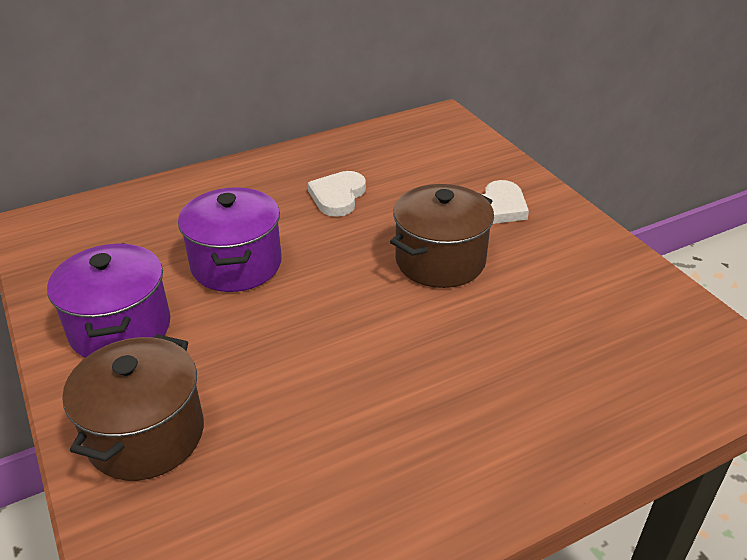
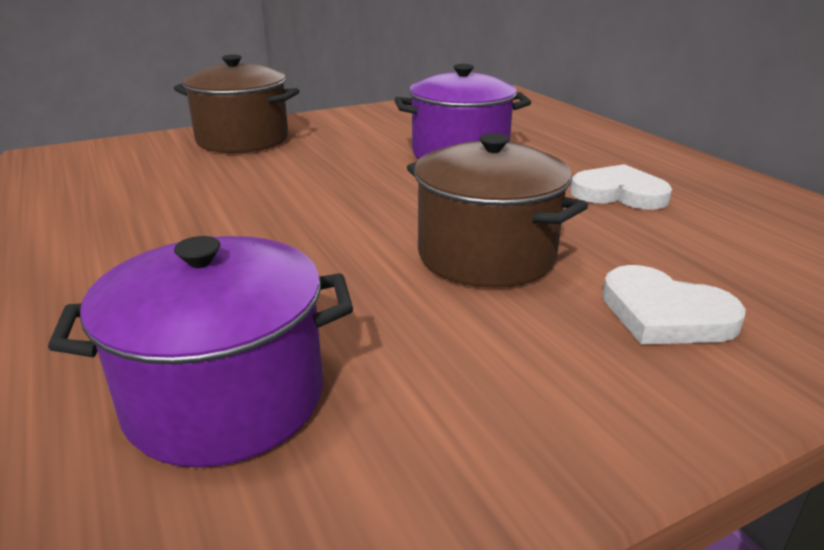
camera: 90 degrees right, 10 degrees down
purple pot [47,243,170,358] -> purple pot moved to [48,236,353,468]

